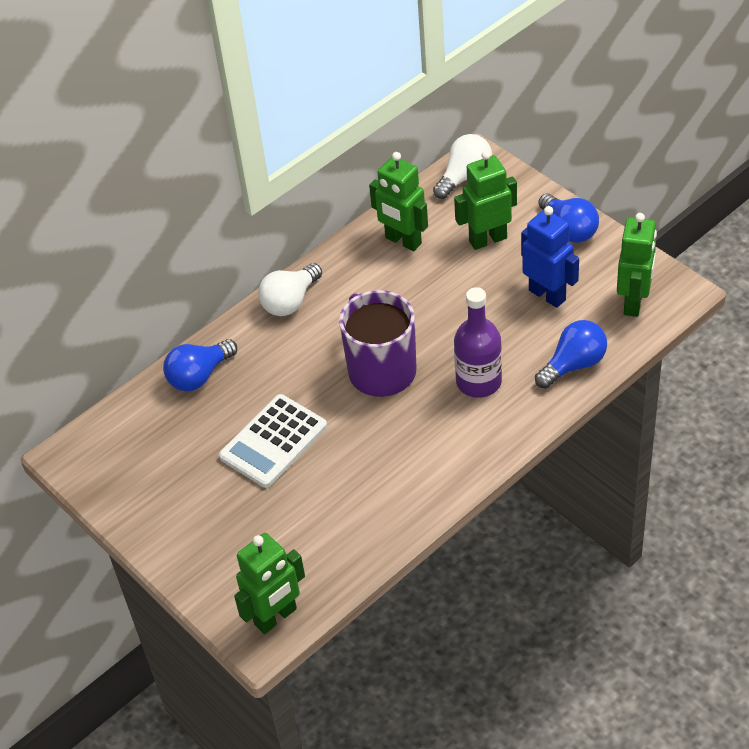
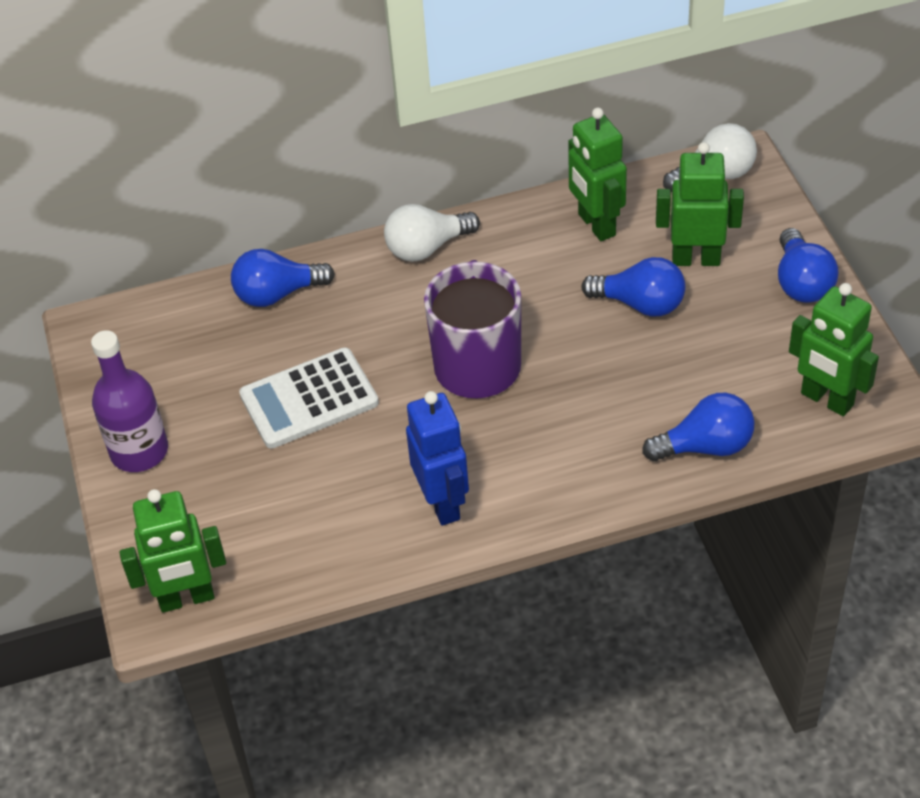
camera: 25 degrees right, 0 degrees up
purple bottle [454,287,502,398] -> purple bottle moved to [91,330,168,472]
blue robot [521,206,579,308] -> blue robot moved to [406,391,469,526]
green robot [617,213,657,317] -> green robot turned 90 degrees clockwise [789,283,879,416]
none -> blue light bulb [581,257,686,317]

